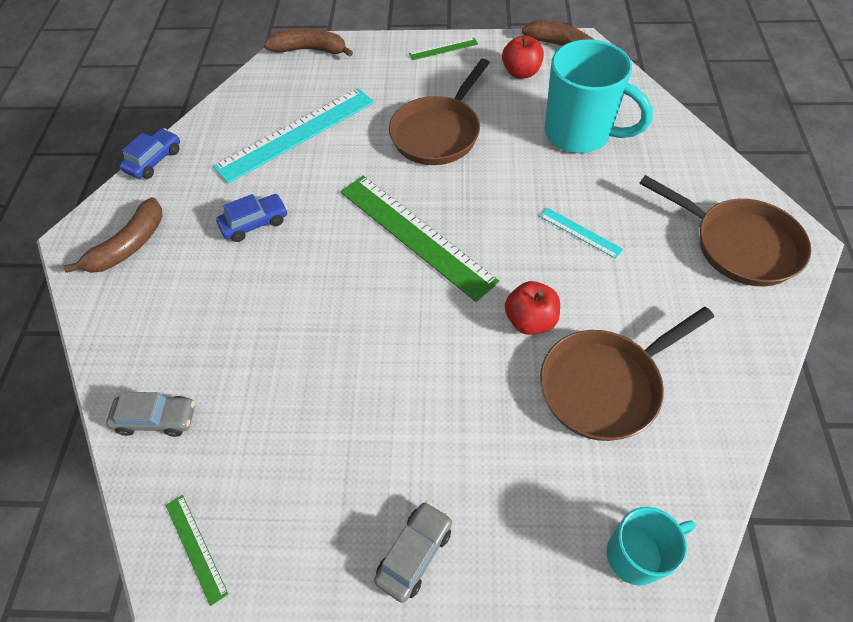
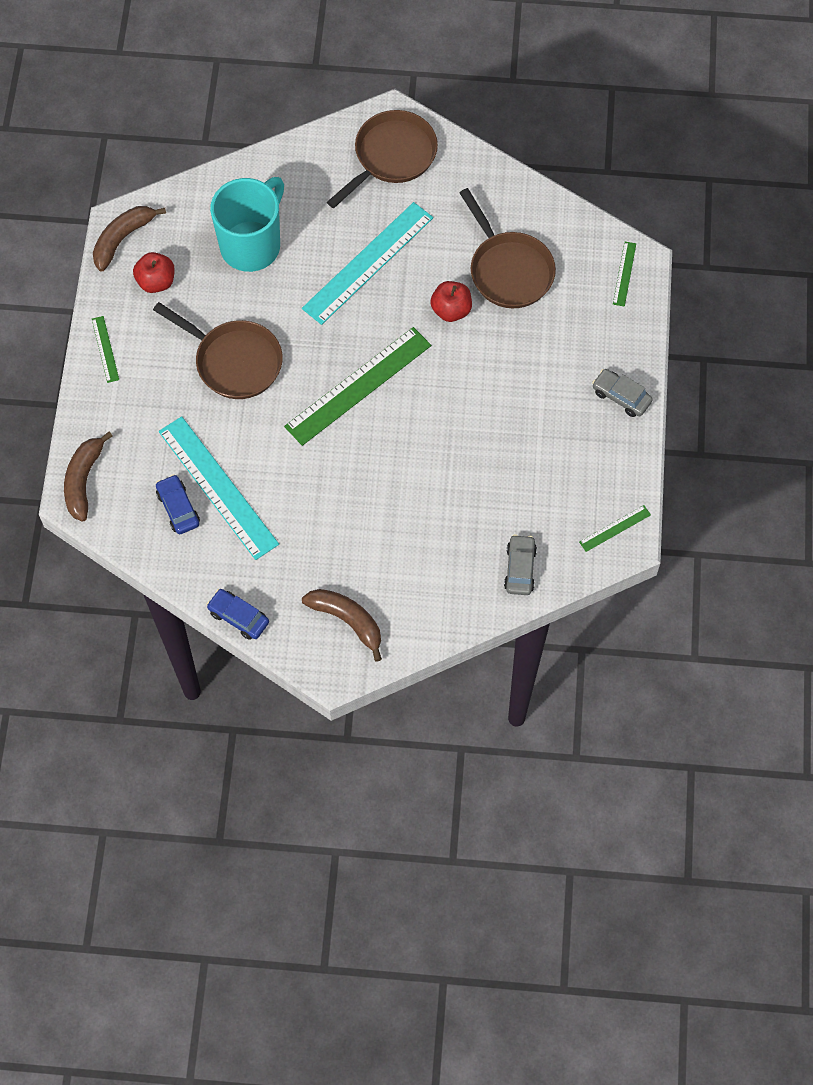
camera: 90 degrees left, 10 degrees up
blue car [216,194,288,242] -> blue car moved to [156,474,200,534]
turquoise ruler [540,208,623,259] -> turquoise ruler [302,202,433,325], size x2.25
turquoise mug [607,507,696,586] -> green ruler [613,242,636,307]

